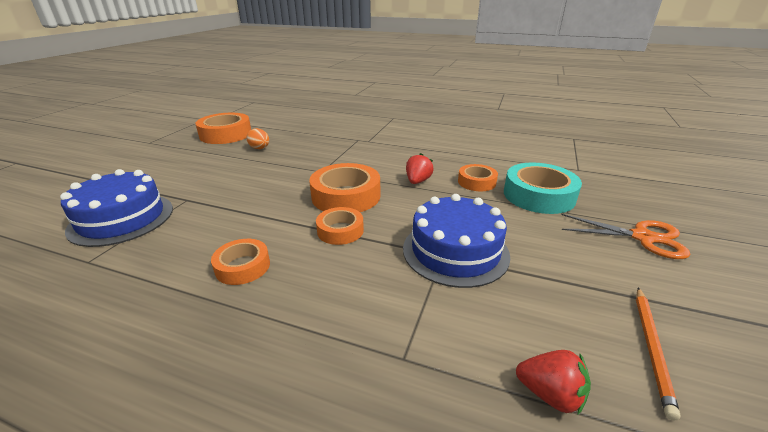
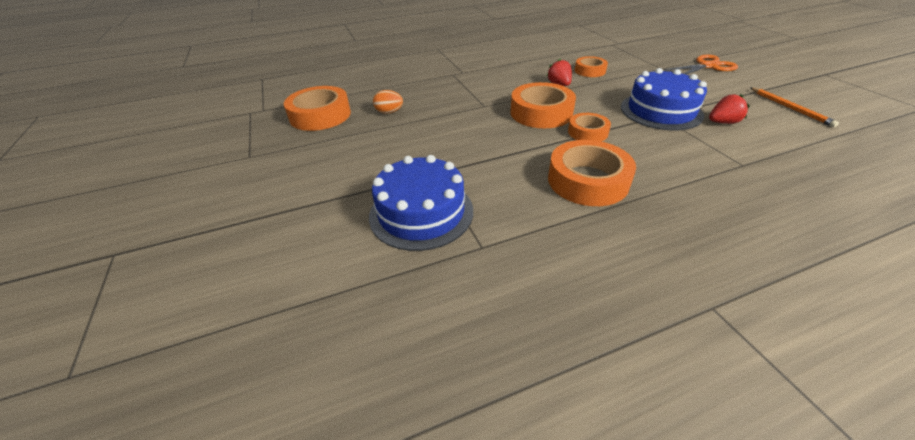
camera: 40 degrees left, 10 degrees up
orange tape [211,239,270,285] -> orange tape [548,140,636,206], size x1.71
turquoise tape [504,163,582,214] -> none
red strawberry [516,350,591,416] -> red strawberry moved to [709,94,750,124]

